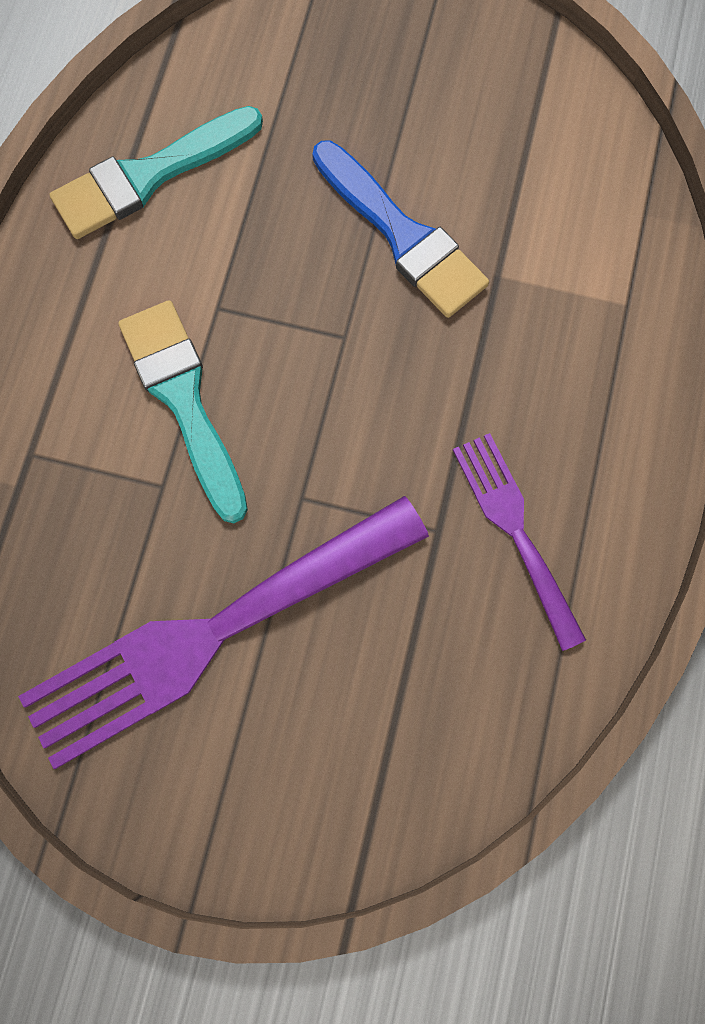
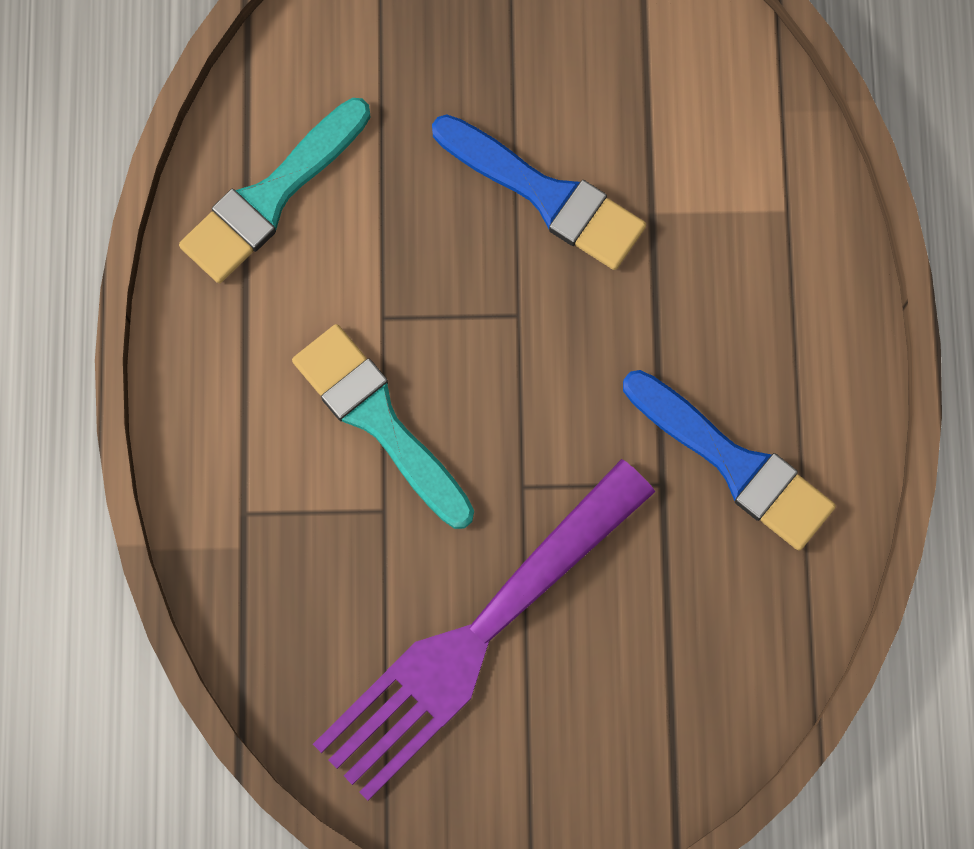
camera: 15 degrees left, 0 degrees up
purple fork [453,433,586,651] -> blue brush [623,370,836,551]

